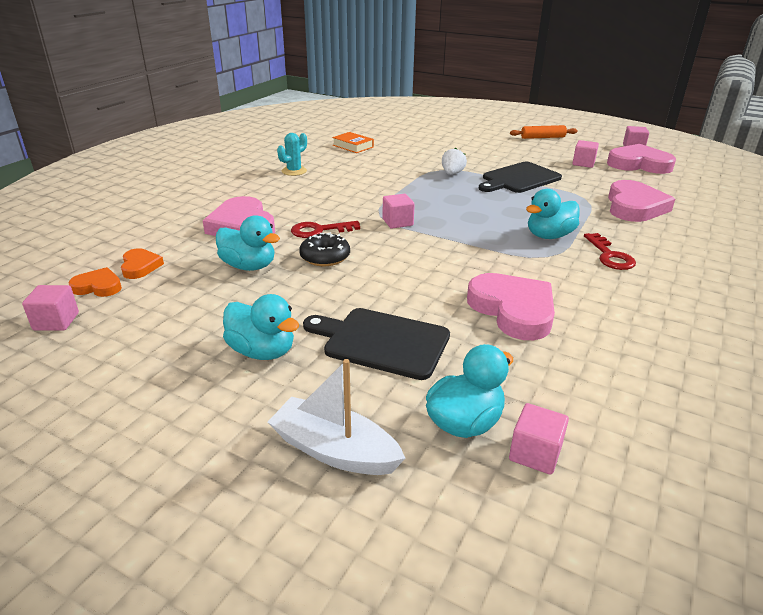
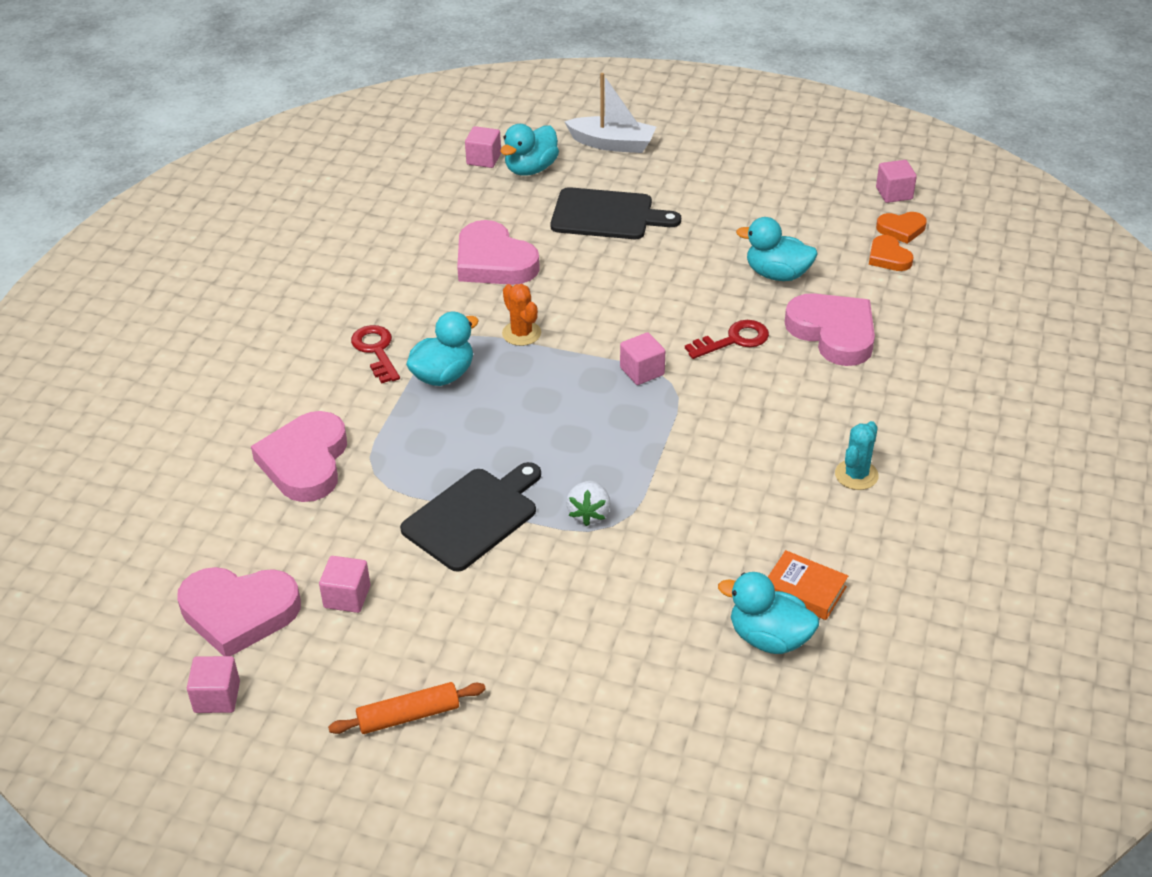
camera: 170 degrees right, 10 degrees up
turquoise duck [223,294,299,360] -> turquoise duck moved to [718,572,819,654]
black donut [299,233,350,266] -> none
none -> orange cactus [502,284,541,346]

